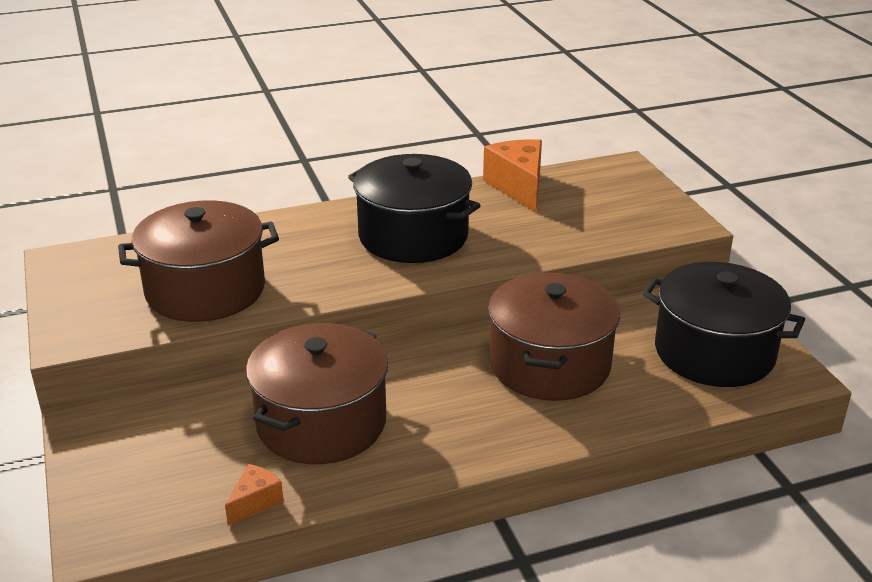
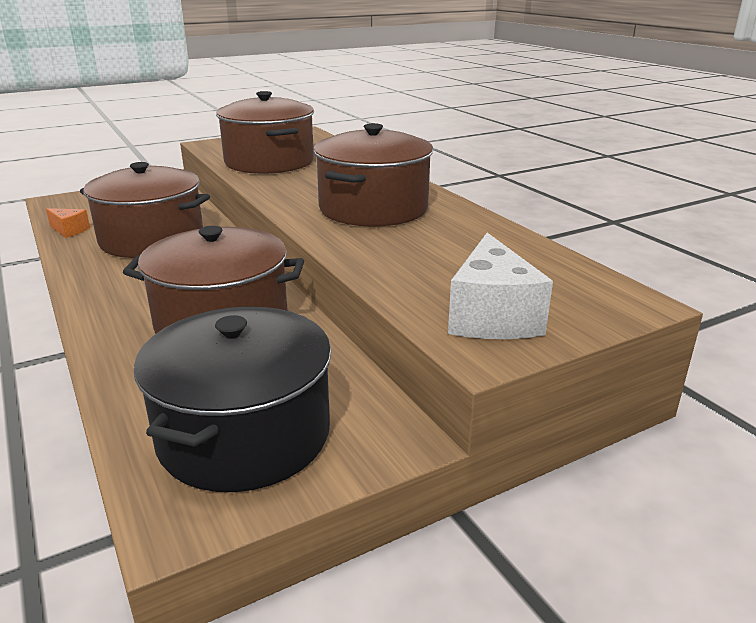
camera: 80 degrees right, 5 degrees down
black pot [348,154,481,263] -> brown pot [313,123,433,227]
orange cheese [483,139,542,212] -> none
none -> white cheese [448,233,553,339]

